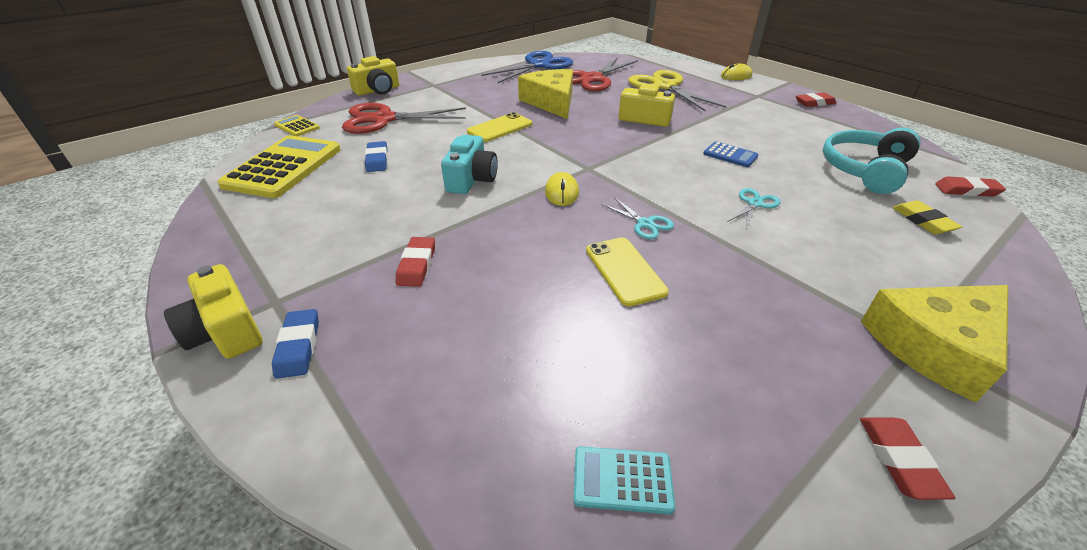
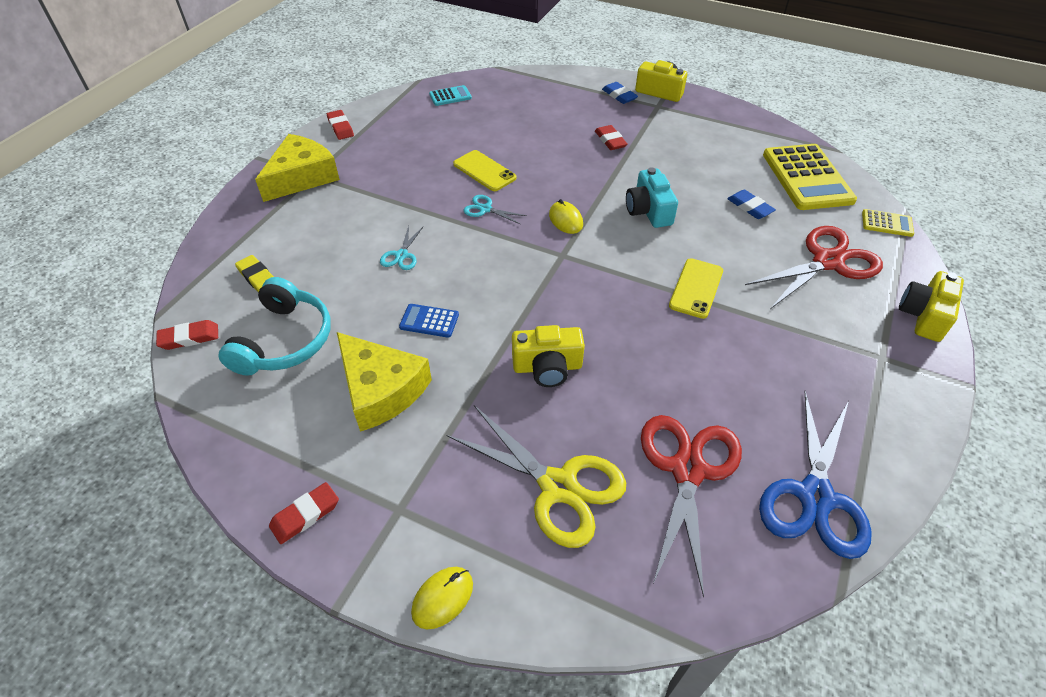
camera: 155 degrees right, 10 degrees up
yellow cheese [518,69,573,119] -> yellow cheese moved to [337,332,432,432]

